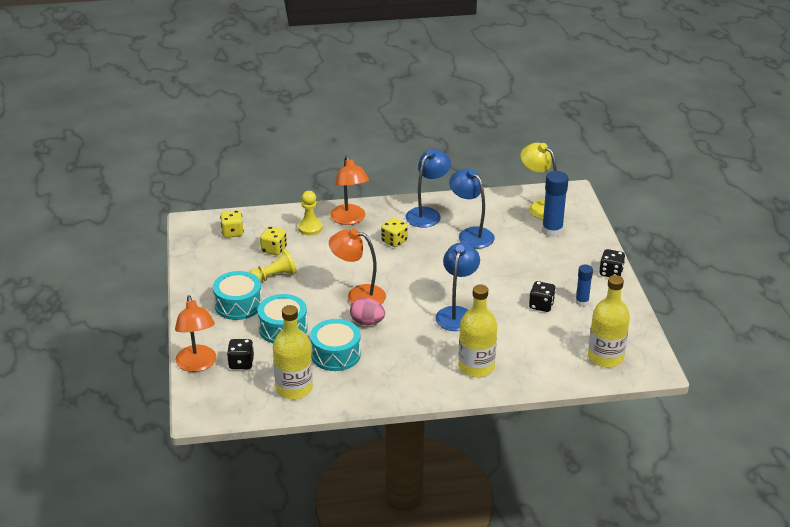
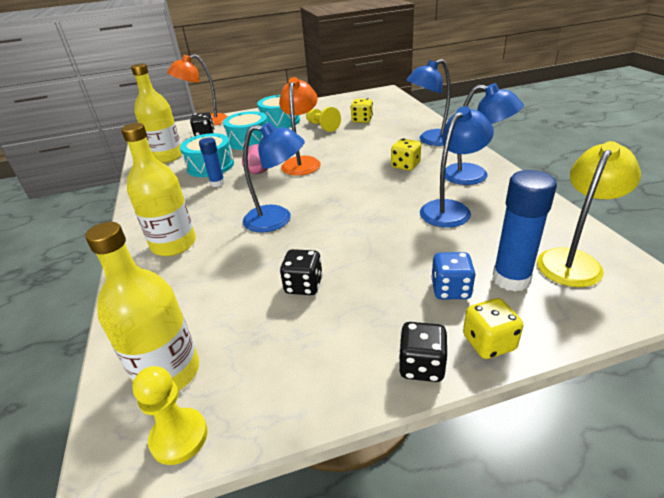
camera: 85 degrees right, 0 degrees up
yellow dice [220,210,244,238] -> yellow dice moved to [463,298,523,359]
yellow pawn [298,191,322,235] -> yellow pawn moved to [132,366,207,465]
orange lamp [330,156,369,225] -> blue lamp [406,59,451,146]
blue glue stick [575,264,593,307] -> blue glue stick moved to [199,138,225,187]
none -> blue dice [431,252,476,299]

